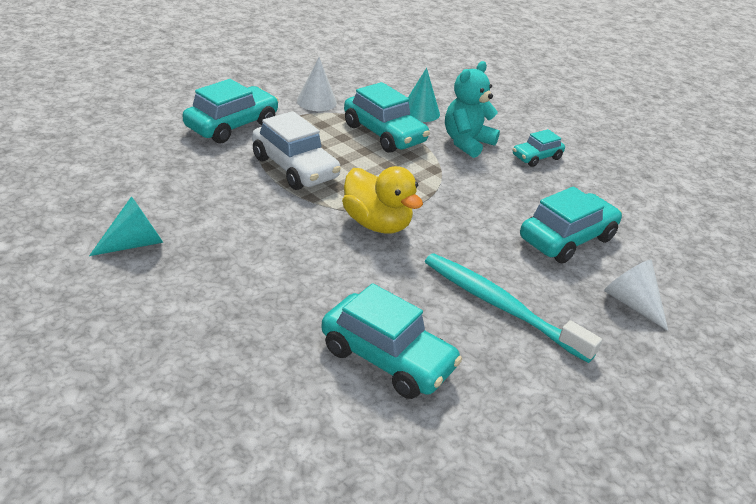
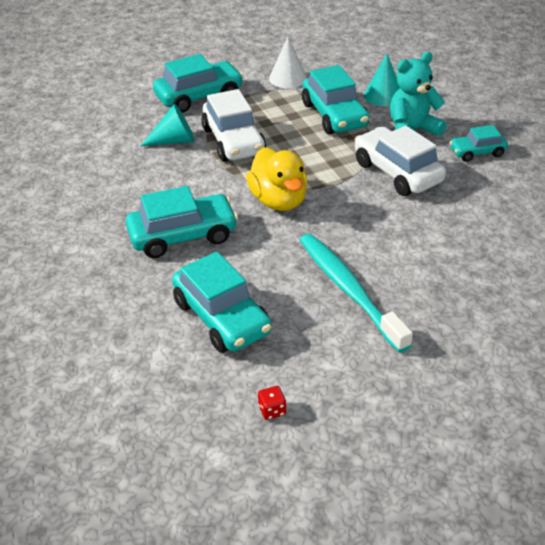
camera: 25 degrees right, 5 degrees up
turquoise cone [89,196,163,256] -> turquoise cone moved to [141,104,195,146]
turquoise car [520,186,622,264] -> turquoise car moved to [126,186,238,258]
white cone [604,260,668,331] -> none
none -> red dice [258,386,286,420]
none -> white car [355,126,446,196]

